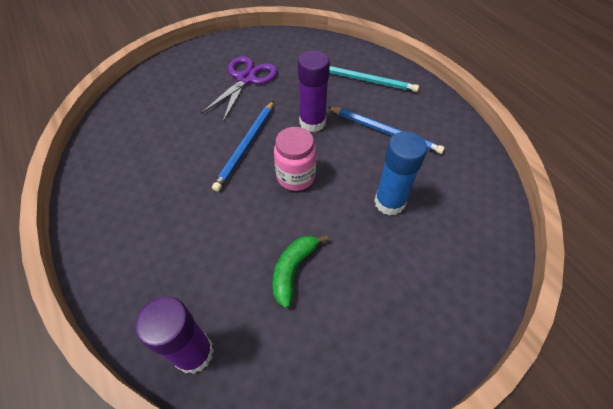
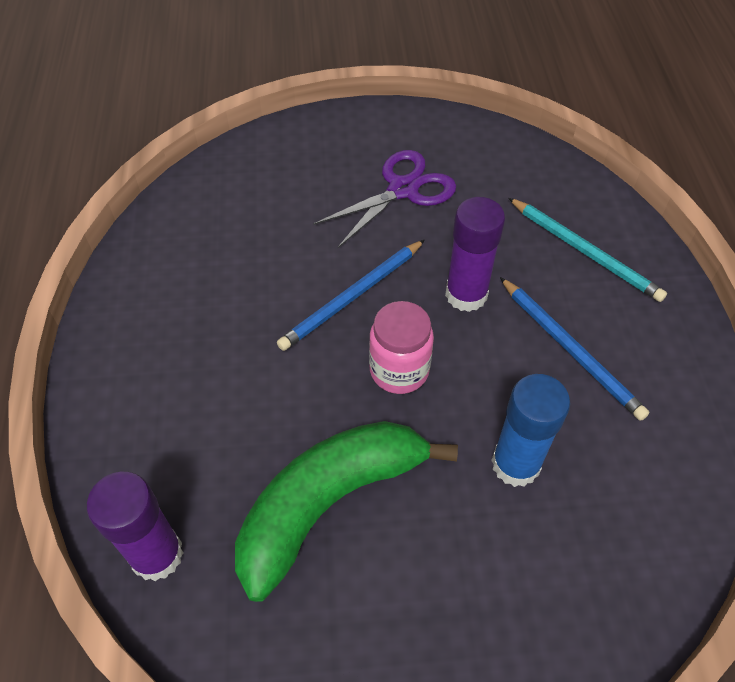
camera: 25 degrees right, 0 degrees up
green banana [273,235,328,308] -> green banana [235,421,458,602], size x1.98

